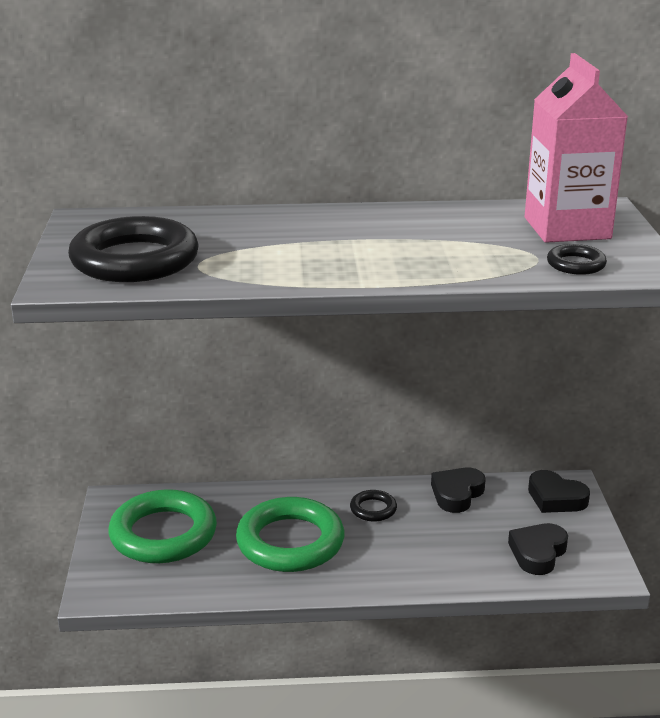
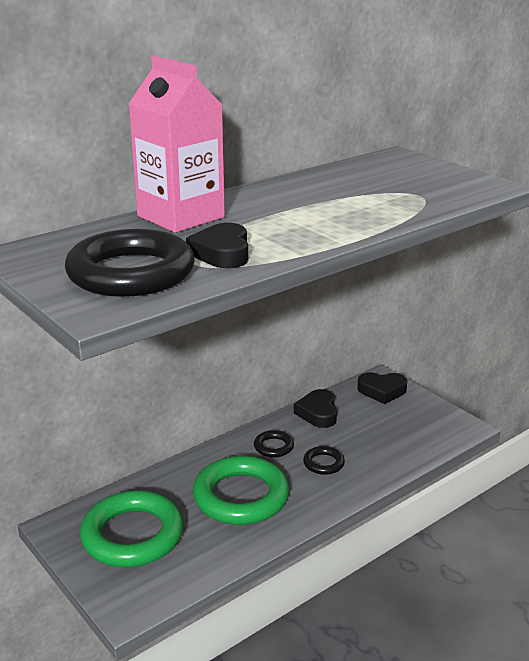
camera: 35 degrees left, 0 degrees up
black heart [508,523,568,575] -> black heart moved to [186,223,248,268]
pink carton [525,53,628,243] -> pink carton moved to [129,56,225,233]
black ring [547,244,607,275] -> black ring moved to [303,446,345,475]

